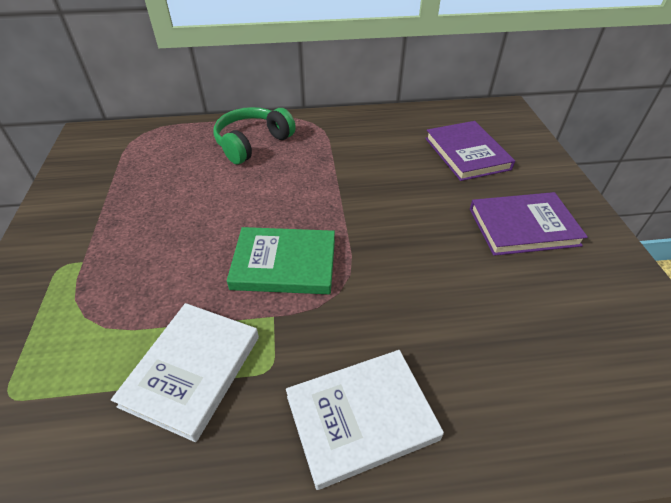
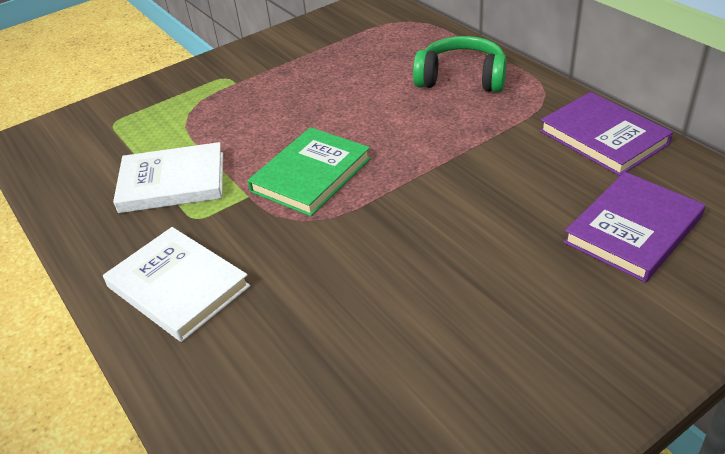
camera: 65 degrees right, 5 degrees down
green book [227,227,335,294] -> green book turned 60 degrees clockwise [248,127,371,216]
purple book [470,192,588,256] -> purple book moved to [540,92,673,176]

